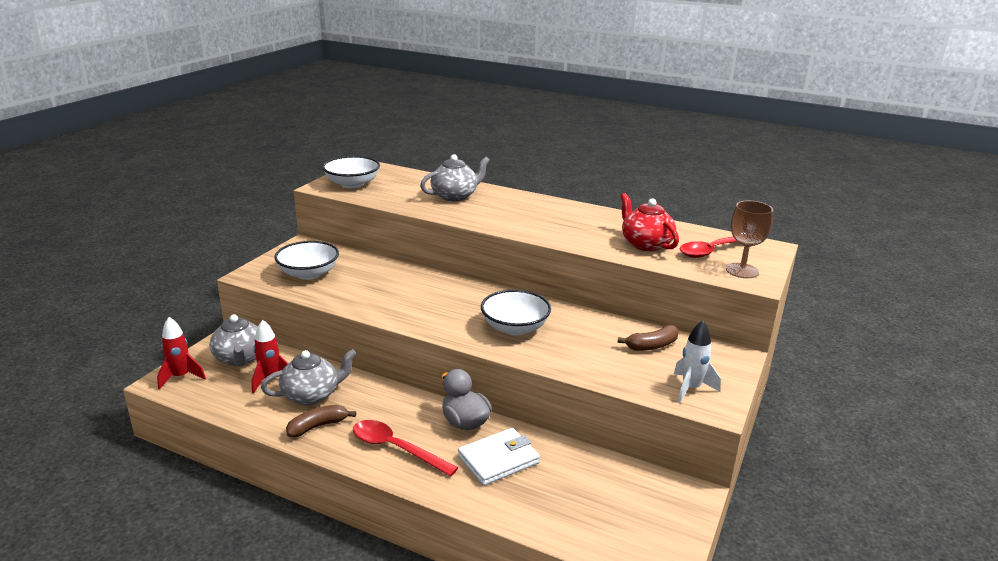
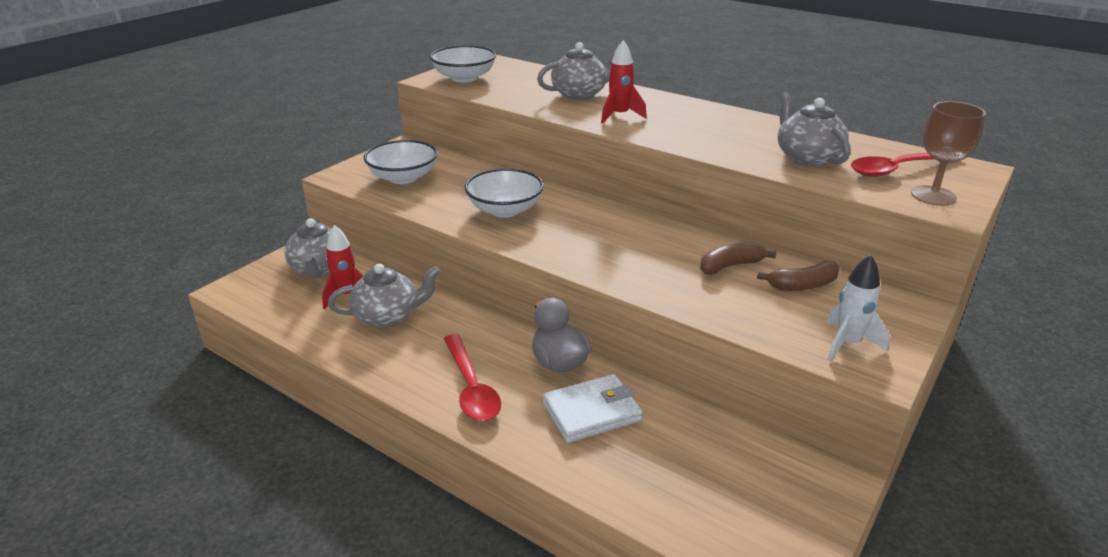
camera: 10 degrees right, 5 degrees up
red rocket [157,317,206,390] -> red rocket moved to [601,40,647,124]
brown banana [286,405,356,437] -> brown banana moved to [700,242,776,275]
red spoon [353,420,459,477] -> red spoon turned 150 degrees counterclockwise [443,334,501,421]
white bowl [481,290,551,335] -> white bowl moved to [465,168,544,217]
red teapot [620,193,679,251] -> grey teapot [778,92,851,167]

